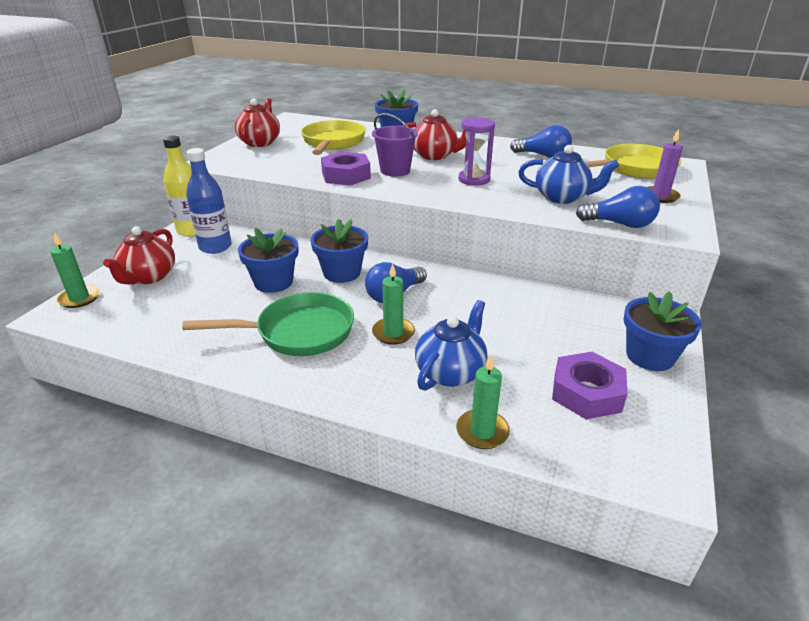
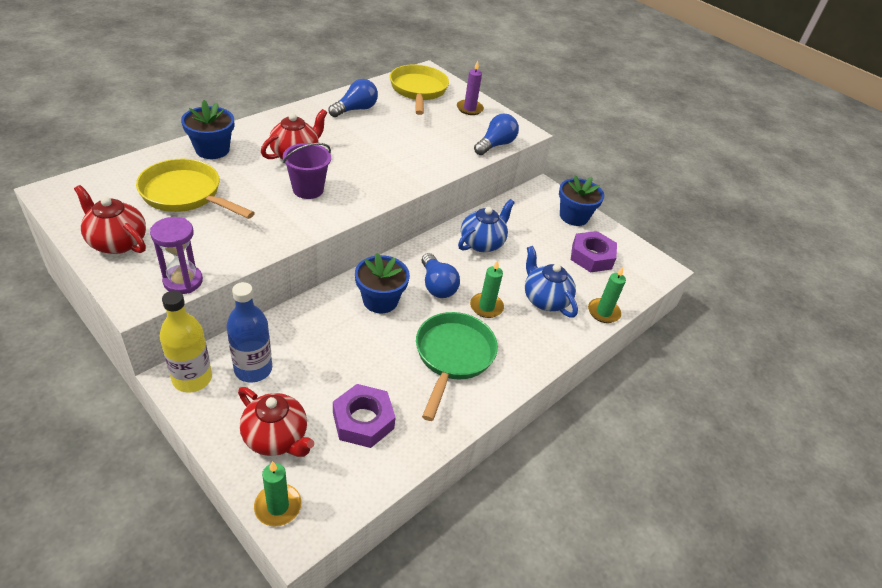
camera: 70 degrees left, 10 degrees up
blue flower pot [238,228,298,293] -> none
purple nut [321,152,371,186] -> purple nut moved to [333,384,396,448]
purple hourglass [459,117,495,186] -> purple hourglass moved to [150,217,203,294]
blue teapot [518,145,619,204] -> blue teapot moved to [458,199,515,252]

